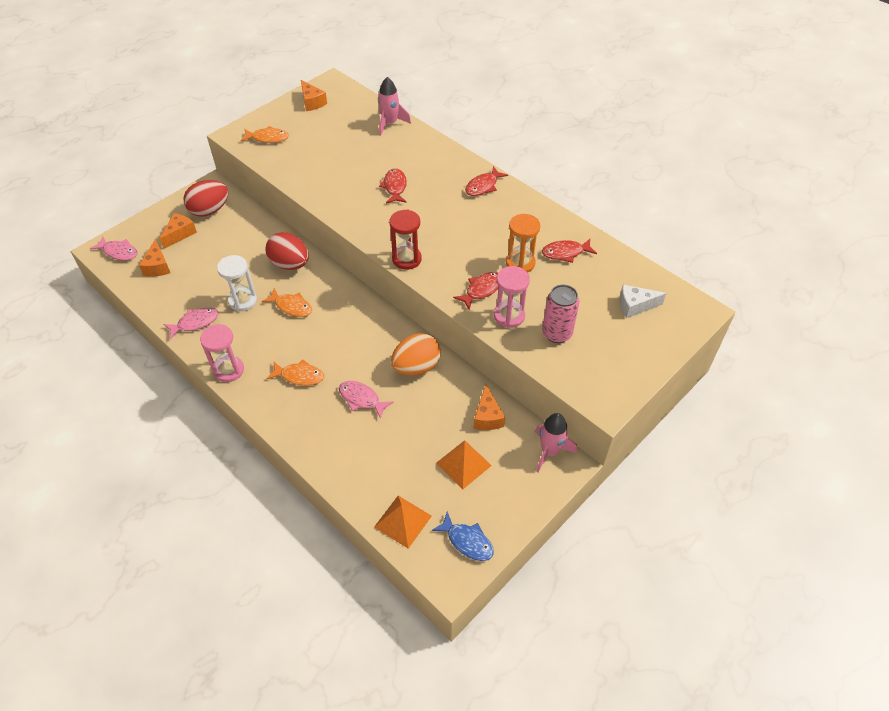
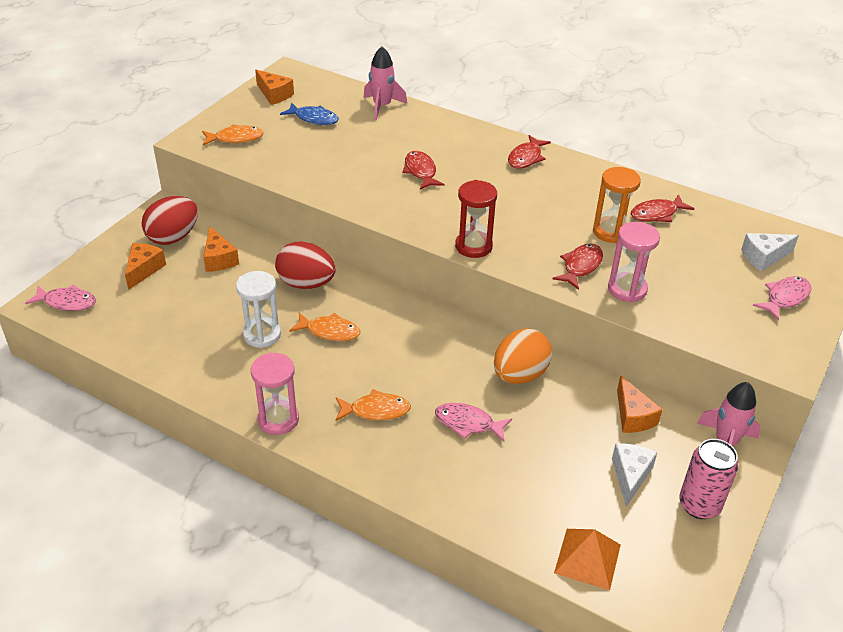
camera: 15 degrees left, 10 degrees down
orange cheese [139,239,170,276] -> orange cheese moved to [203,227,239,272]
pink fish [163,308,219,339] -> pink fish moved to [753,276,811,321]
blue fish [431,511,494,561] -> blue fish moved to [280,103,339,125]
orange pyramid [436,440,492,489] -> white cheese [612,443,658,507]
pink can [542,285,580,343] -> pink can moved to [679,439,738,519]

